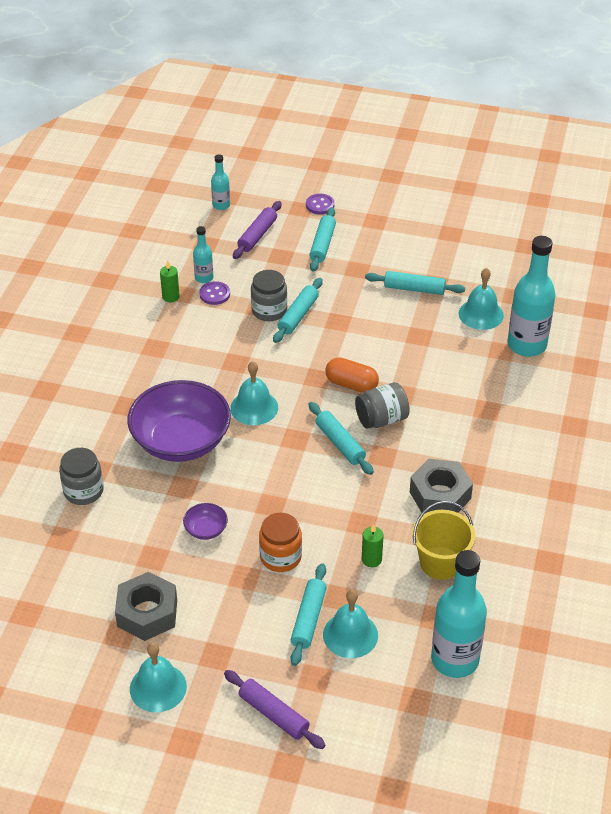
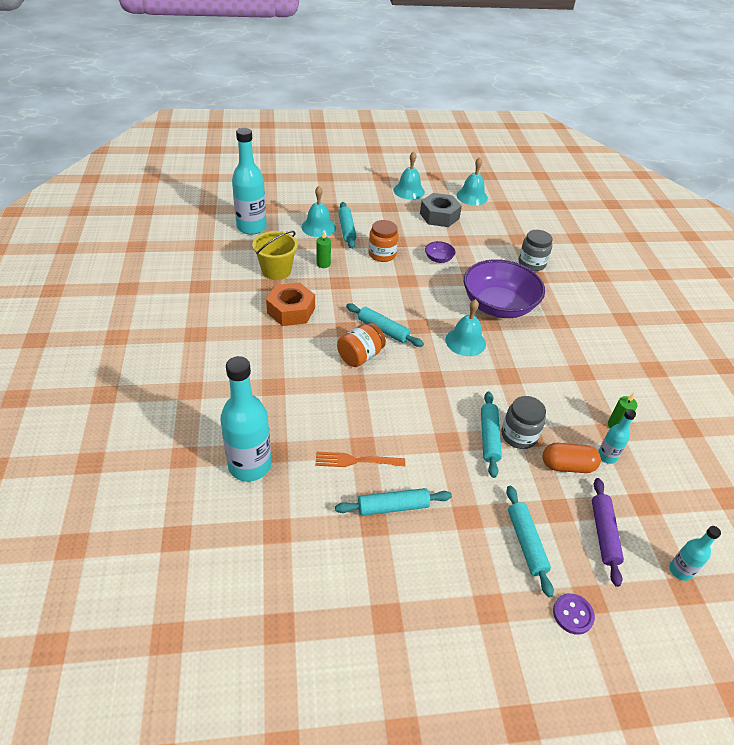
camera: 155 degrees right, 0 degrees up
purple button [199,281,230,305] -> none
purple rolling pin [224,670,326,749] -> none
orange capsule [326,357,379,393] -> orange capsule moved to [542,443,601,473]
grey jar [355,382,410,429] -> orange jar [337,322,386,367]
grey nut [410,459,473,513] -> orange nut [266,282,315,326]
turquoise bell [459,268,504,330] -> turquoise bell moved to [456,157,488,205]
none -> orange fork [315,452,405,467]

